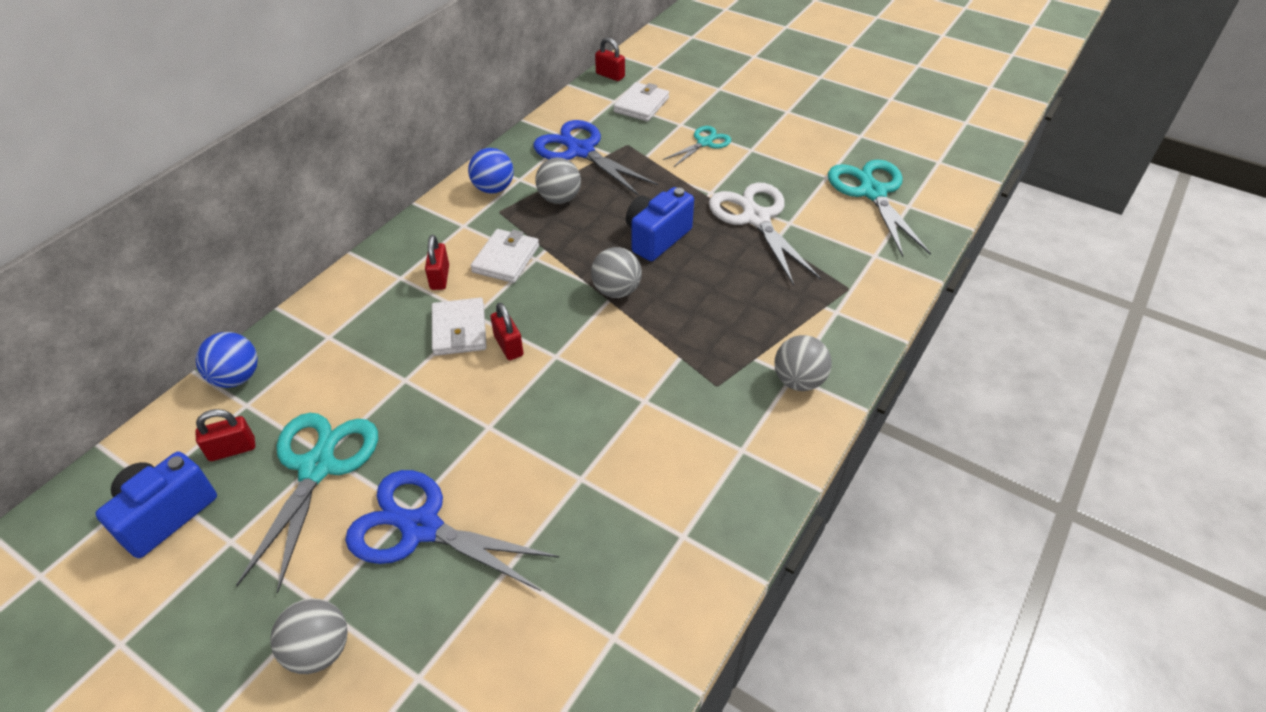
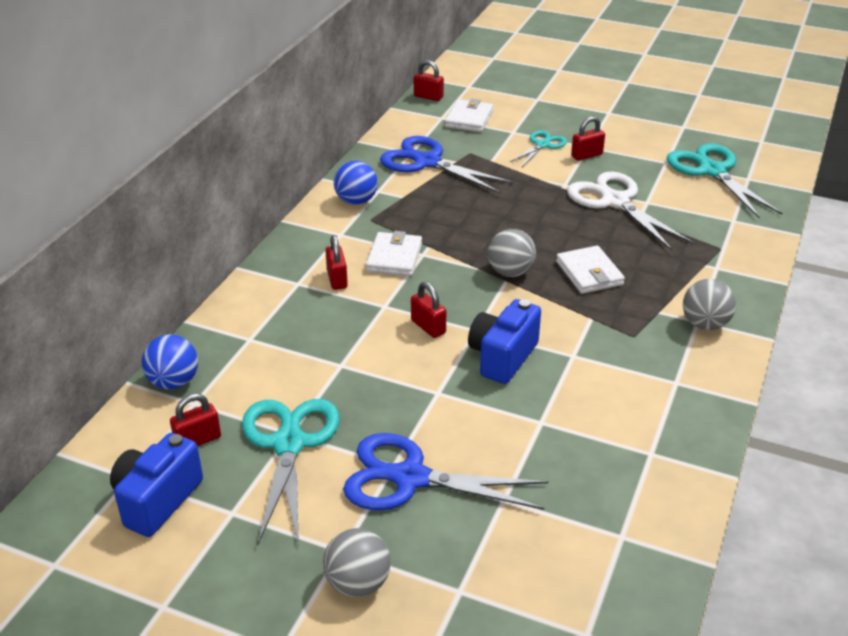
camera: 10 degrees left, 10 degrees down
white wallet [432,298,487,356] -> white wallet moved to [556,245,625,294]
grey ball [535,158,581,204] -> none
blue camera [626,187,694,261] -> blue camera moved to [468,299,541,384]
none -> red padlock [571,117,605,161]

